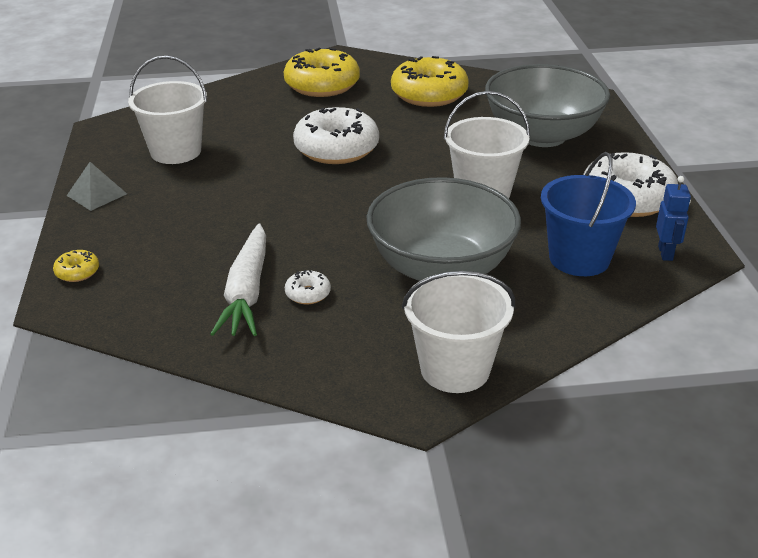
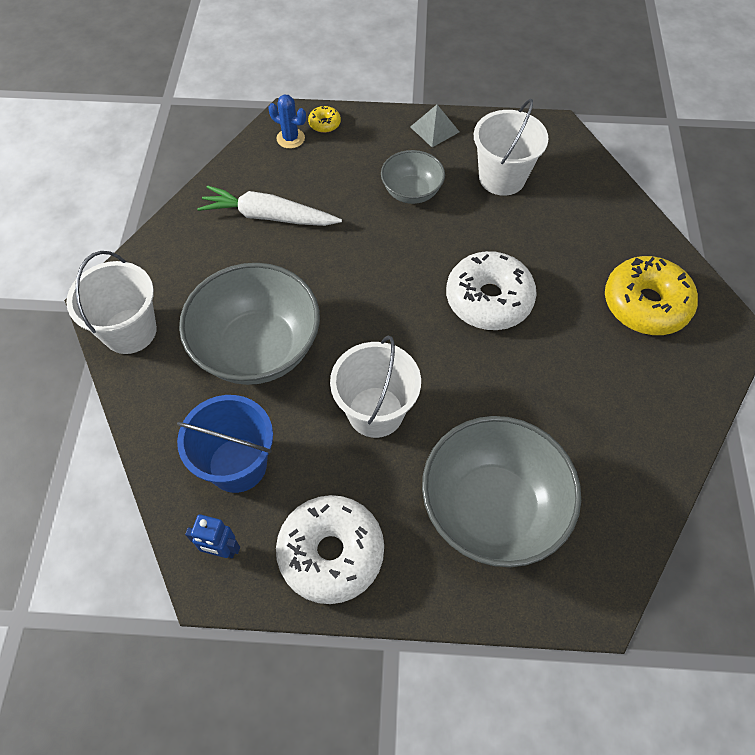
camera: 100 degrees right, 25 degrees up
white donut [285,270,331,304] -> none
yellow donut [391,56,469,107] -> none
none -> blue cactus [268,94,306,149]
none -> grey bowl [381,150,445,204]

